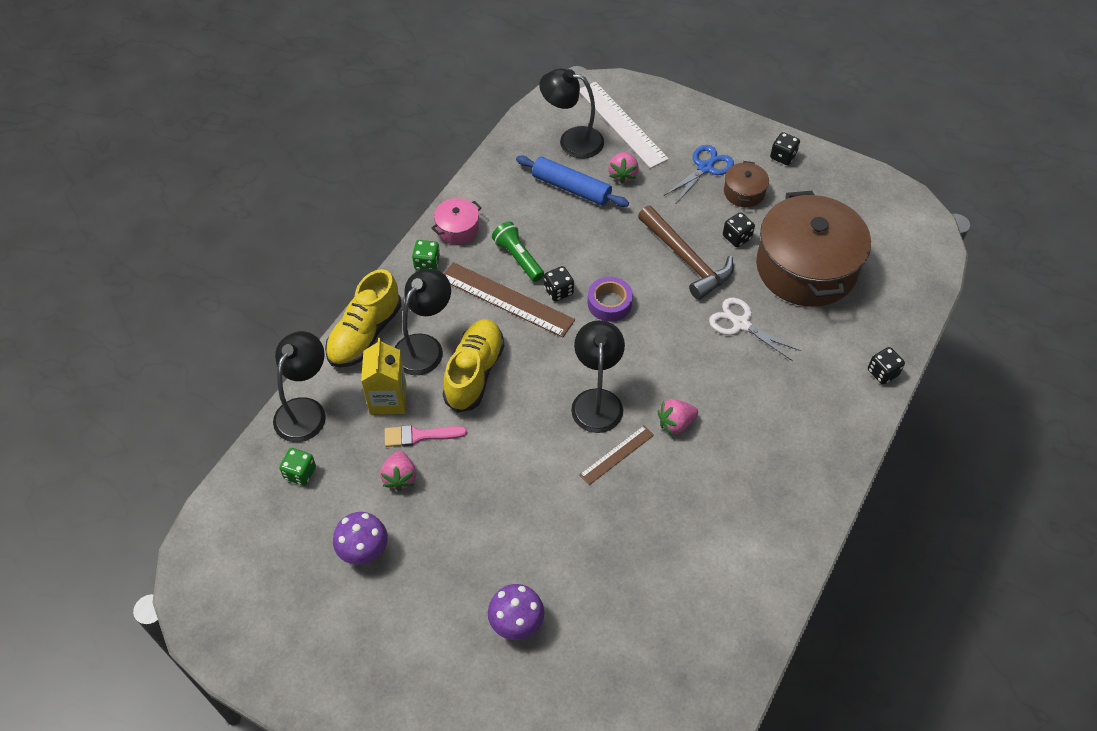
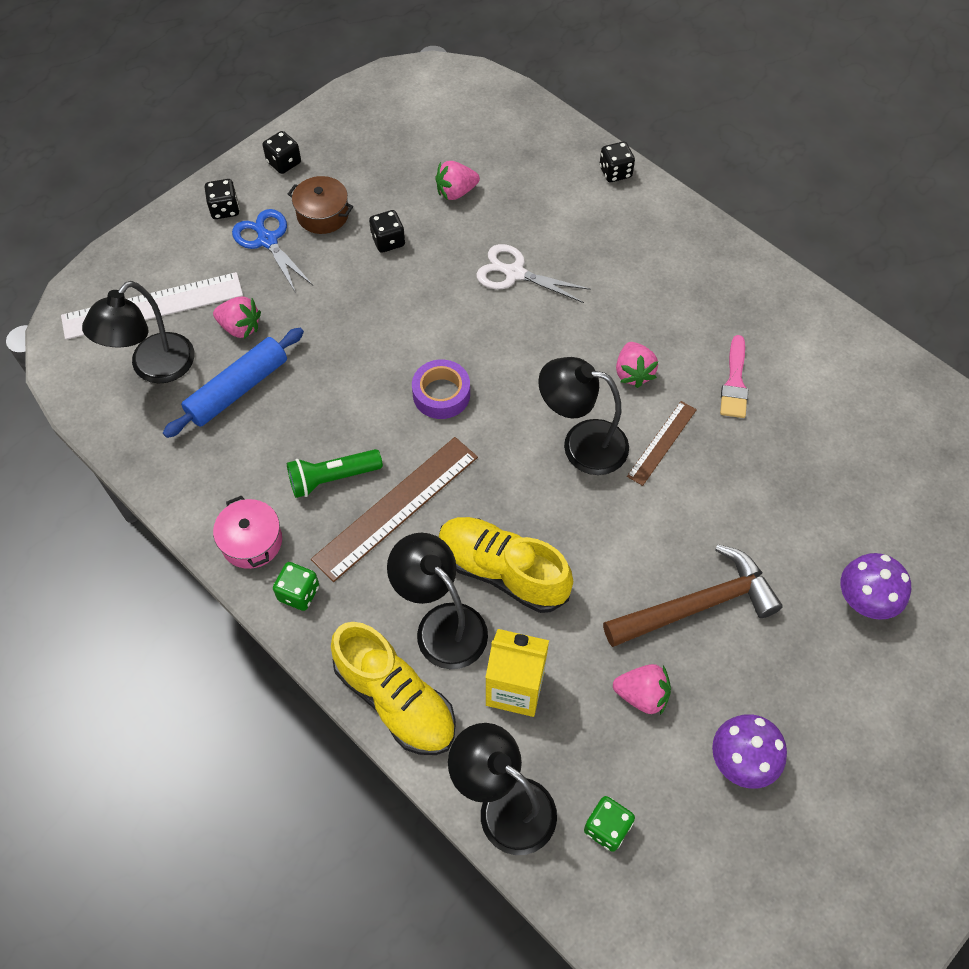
camera: 75 degrees left, 5 degrees up
pink brush [385,425,467,447] -> pink brush moved to [720,335,748,418]
black dice [544,266,574,301] -> black dice moved to [205,179,239,219]
brown ruler [579,425,654,485] -> brown ruler turned 60 degrees clockwise [627,401,697,486]
brown hammer [638,206,734,300] -> brown hammer moved to [603,544,783,647]
white scissors [709,298,801,361] -> white scissors turned 60 degrees clockwise [476,244,591,303]
brown pot [756,191,871,307] -> pink strawberry [435,161,480,200]

